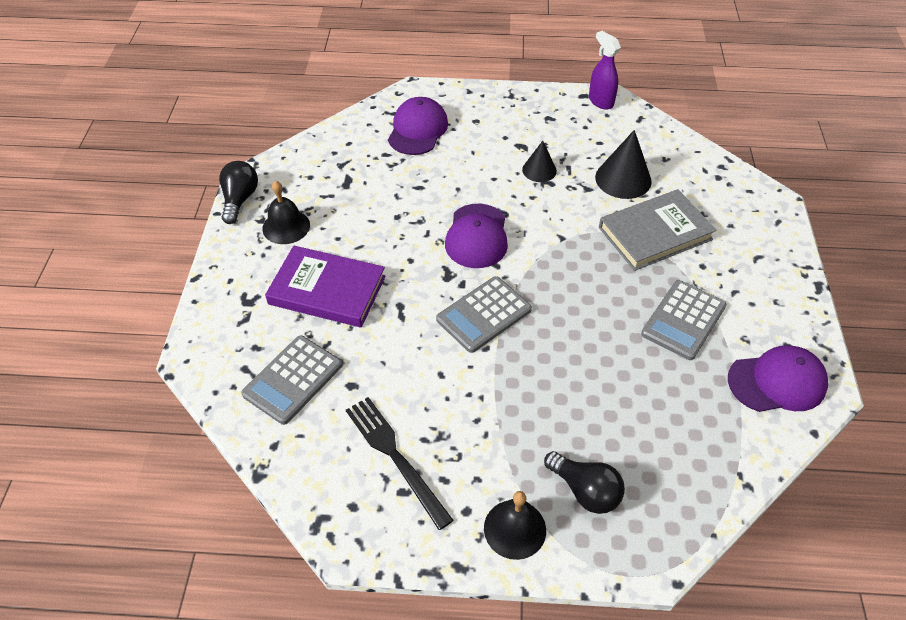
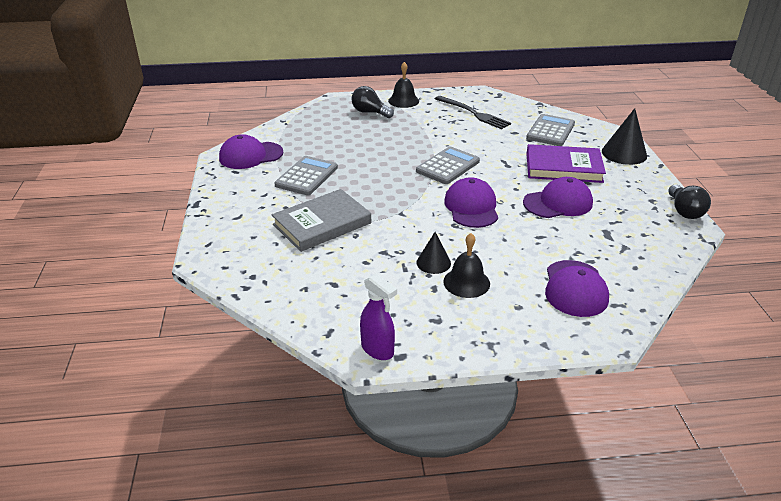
camera: 170 degrees right, 15 degrees down
black bell [262,181,310,244] -> black bell moved to [443,233,490,298]
black cone [595,130,652,199] -> black cone moved to [602,108,647,165]
none -> purple cap [523,177,593,218]

